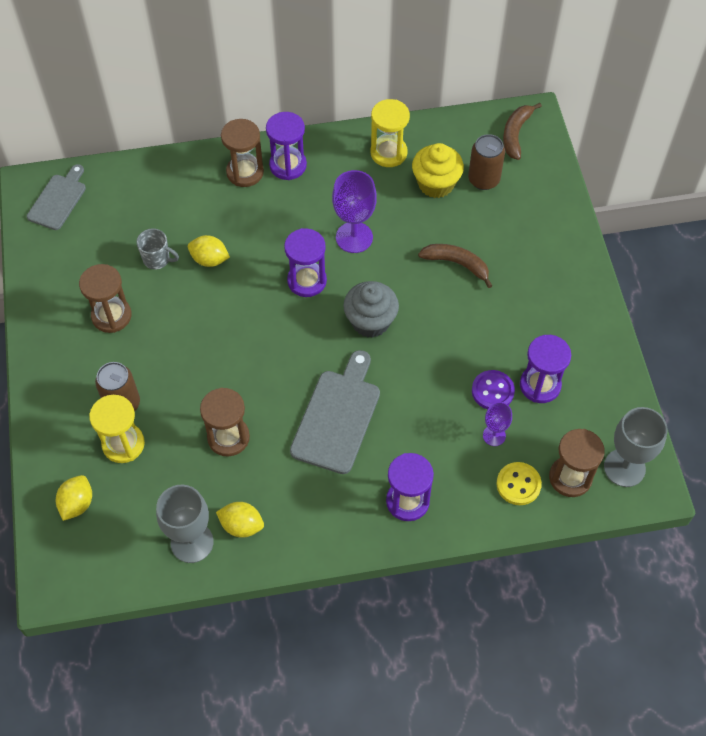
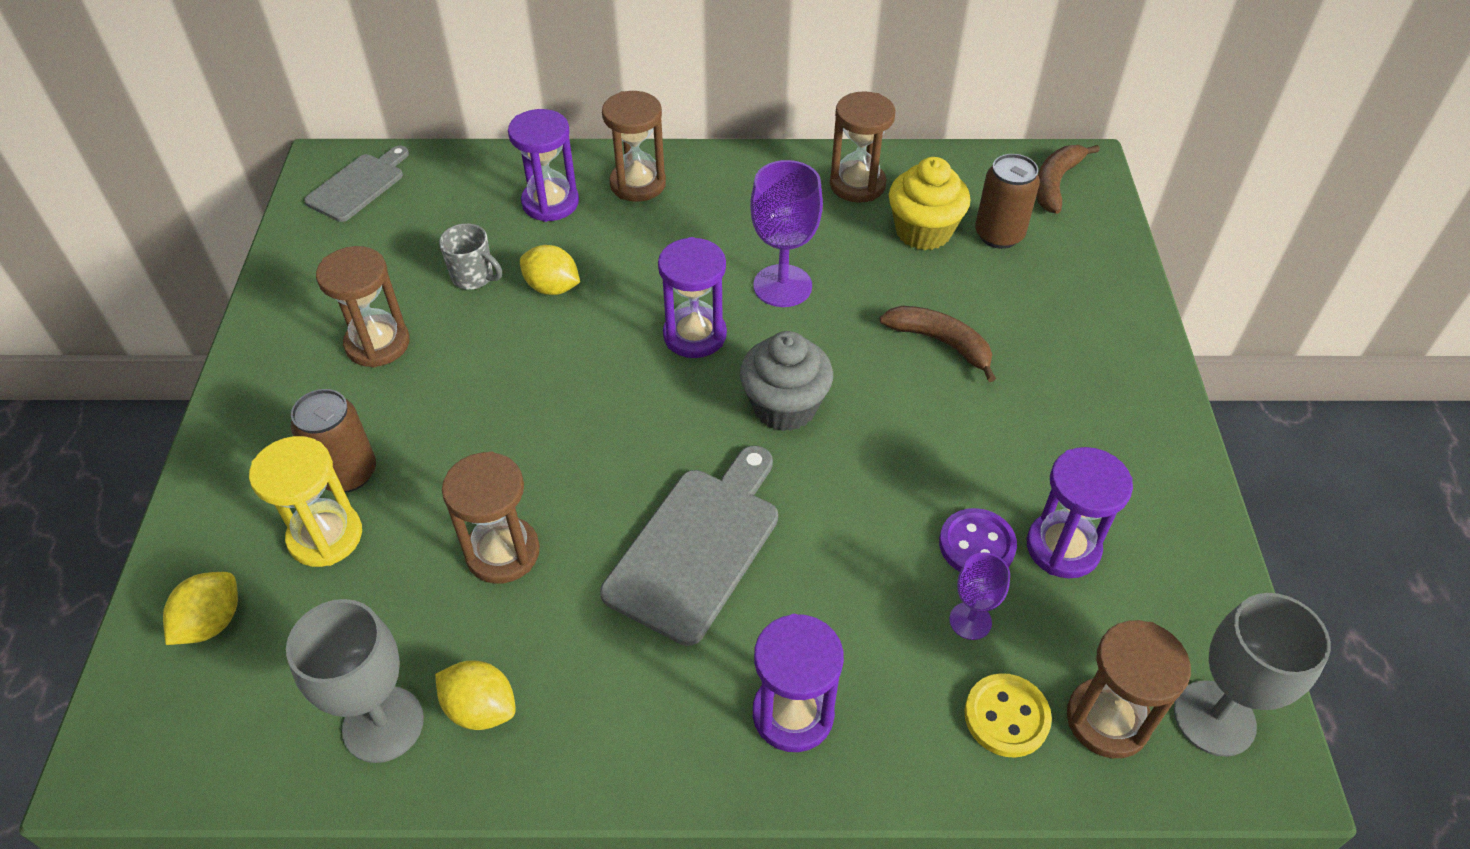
camera: 10 degrees right, 10 degrees down
purple hourglass [266,112,307,180] -> purple hourglass moved to [508,109,579,222]
yellow hourglass [371,99,410,167] -> brown hourglass [830,91,896,203]

